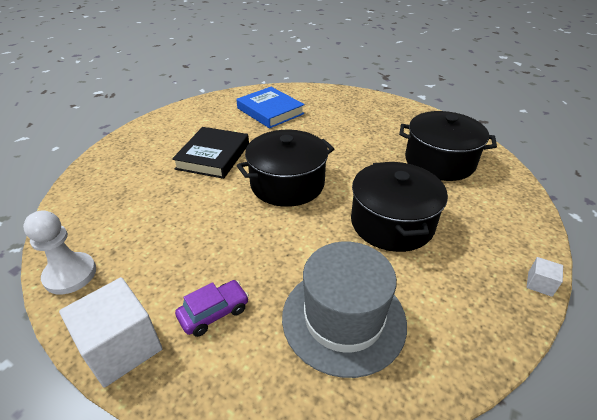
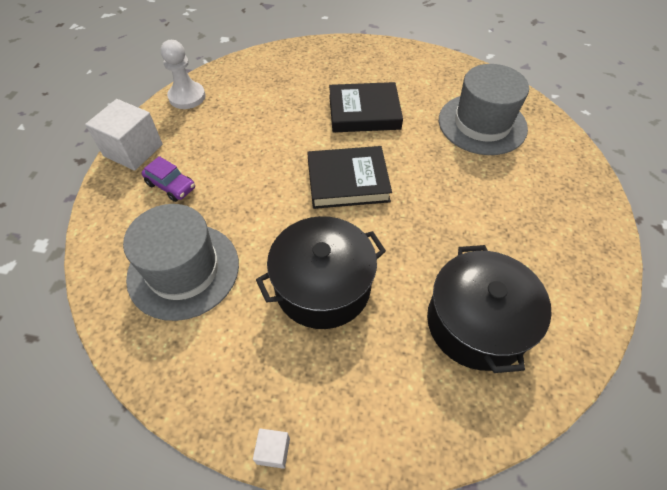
camera: 70 degrees right, 15 degrees up
blue book [236,87,305,128] -> grey hat [439,64,529,155]
black pot [237,130,334,207] -> black book [307,146,392,209]

